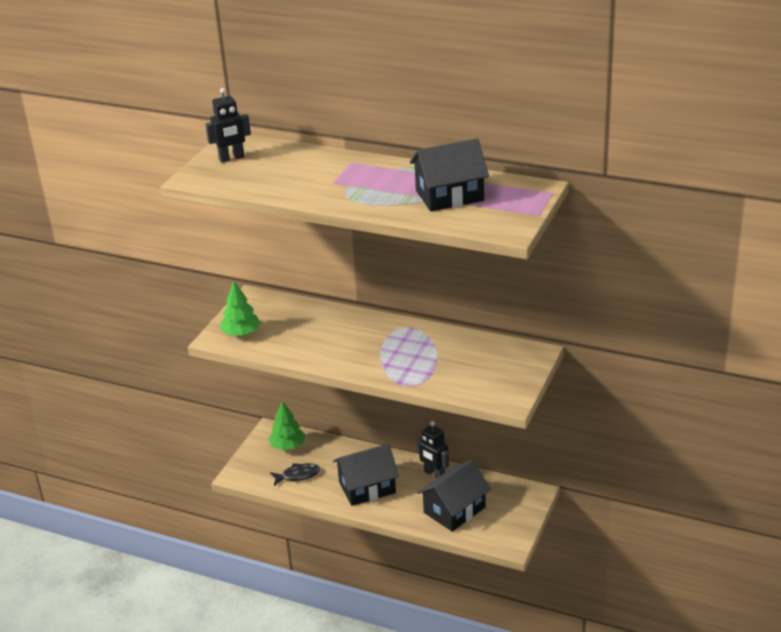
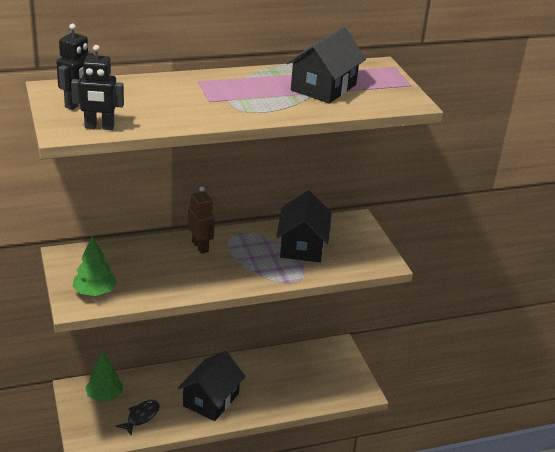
camera: 45 degrees left, 0 degrees up
black robot [416,421,449,478] -> black robot moved to [71,45,124,130]
black house [417,460,491,532] -> black house moved to [276,191,332,262]
none -> brown robot [188,186,215,254]

